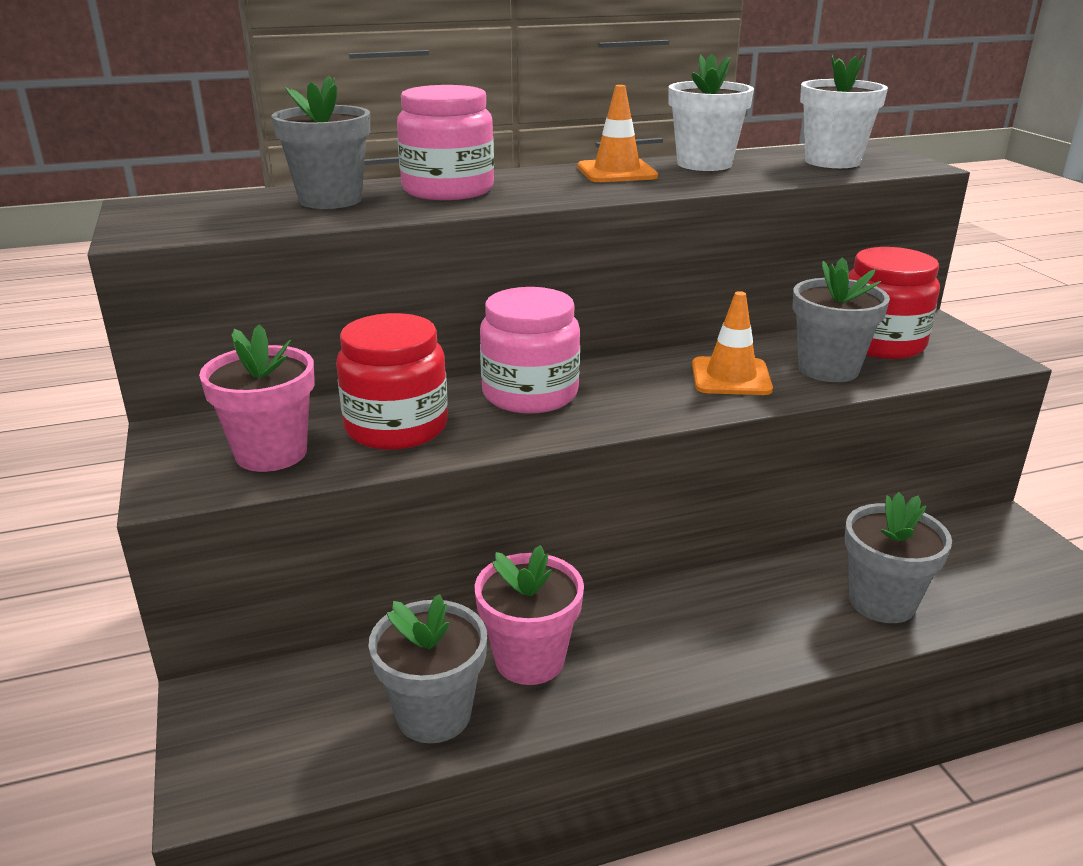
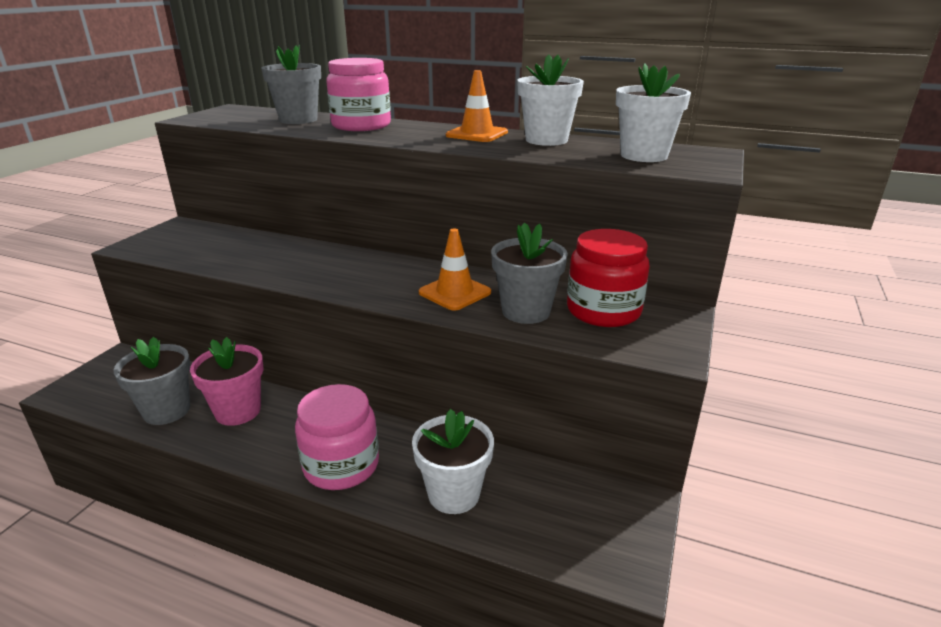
camera: 40 degrees right, 0 degrees up
pink flower pot [199,324,315,472] -> none
red jar [336,313,448,450] -> none
pink jar [480,287,580,414] -> pink jar moved to [295,384,379,490]
grey flower pot [844,492,952,623] -> white flower pot [412,409,494,514]

